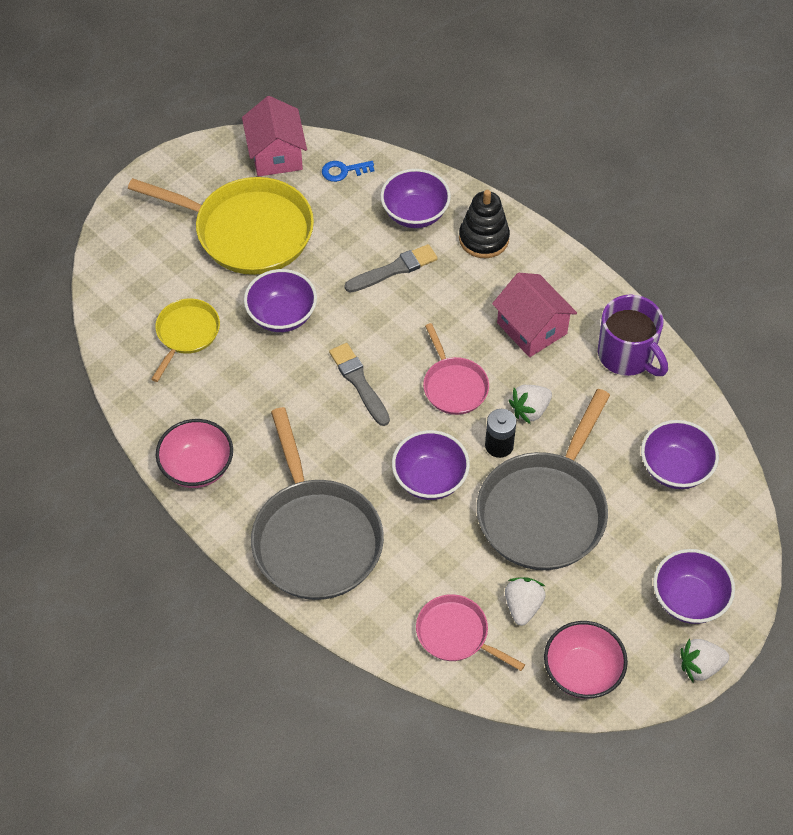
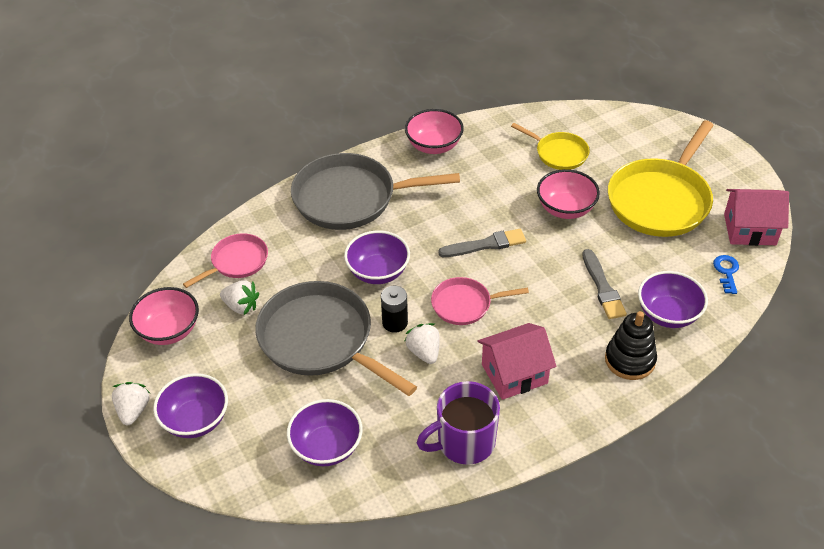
camera: 105 degrees right, 10 degrees down
purple bowl [244,269,317,332] -> pink bowl [537,169,600,219]

